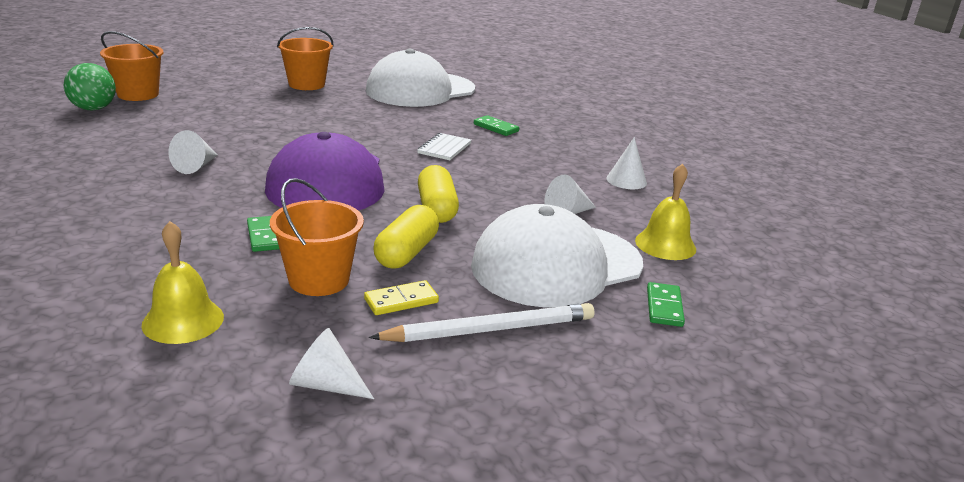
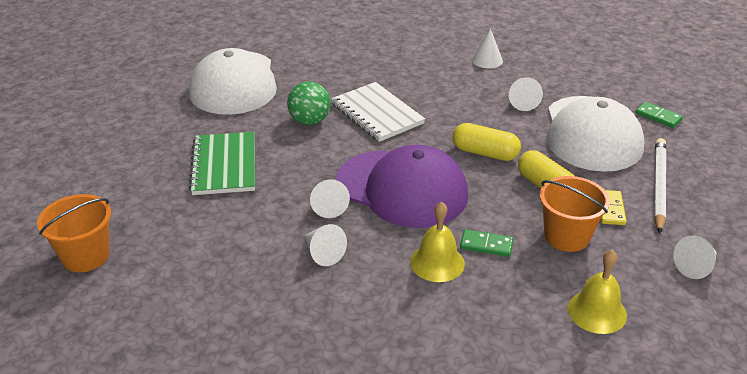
camera: 55 degrees left, 10 degrees up
green ball [64,63,116,110] -> green ball moved to [287,81,331,125]
orange bucket [277,27,333,90] -> none
white notebook [417,133,471,160] -> white notebook [331,82,425,142], size x1.77
green domino [474,115,519,136] -> none
yellow bell [635,164,696,260] -> yellow bell moved to [410,201,465,282]
none -> green notebook [189,132,255,195]
none -> white cone [310,179,350,218]

